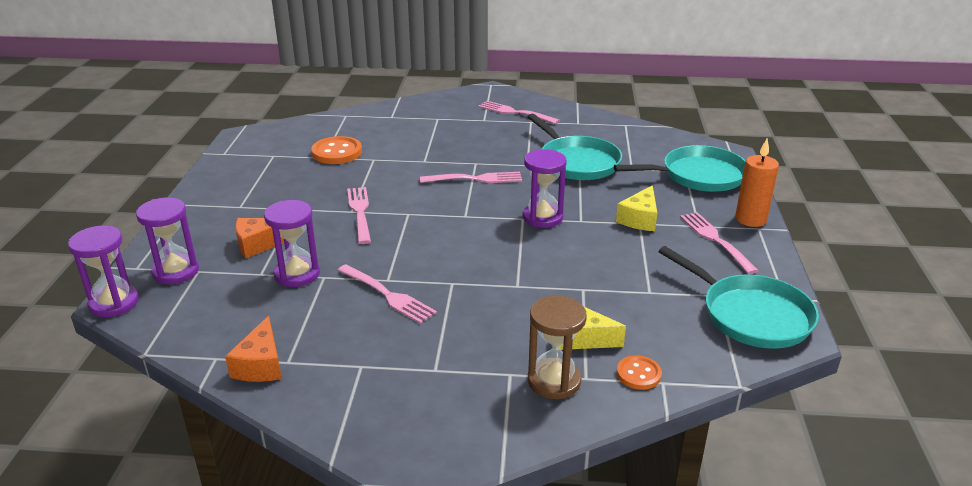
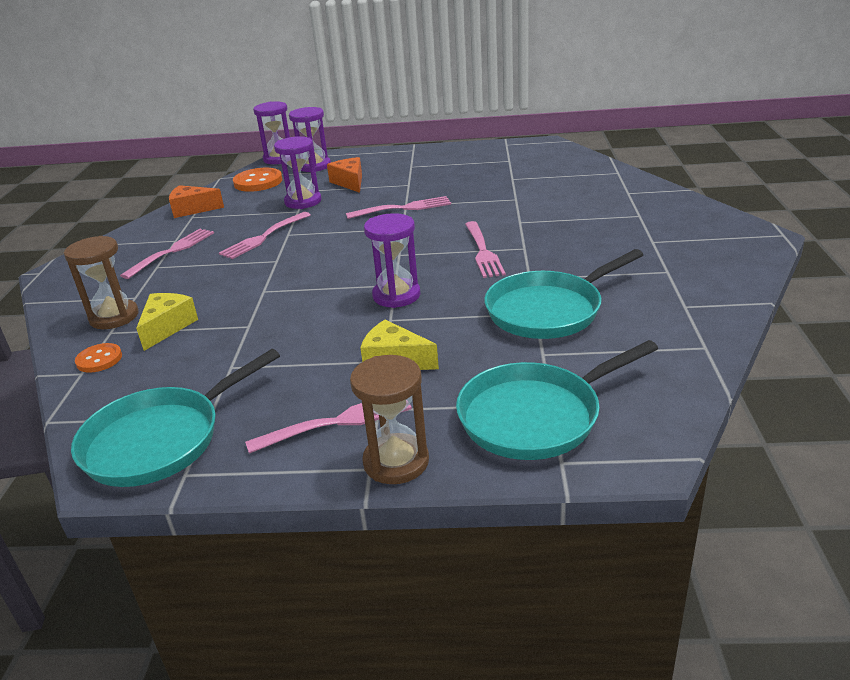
camera: 90 degrees right, 0 degrees up
orange button [311,136,362,164] -> orange button moved to [233,168,282,192]
pink fork [478,101,560,124] -> pink fork moved to [120,229,214,279]
turquoise pan [614,145,746,192] -> turquoise pan turned 75 degrees clockwise [456,340,658,460]
orange candle [735,139,779,227] -> brown hourglass [350,355,429,484]

